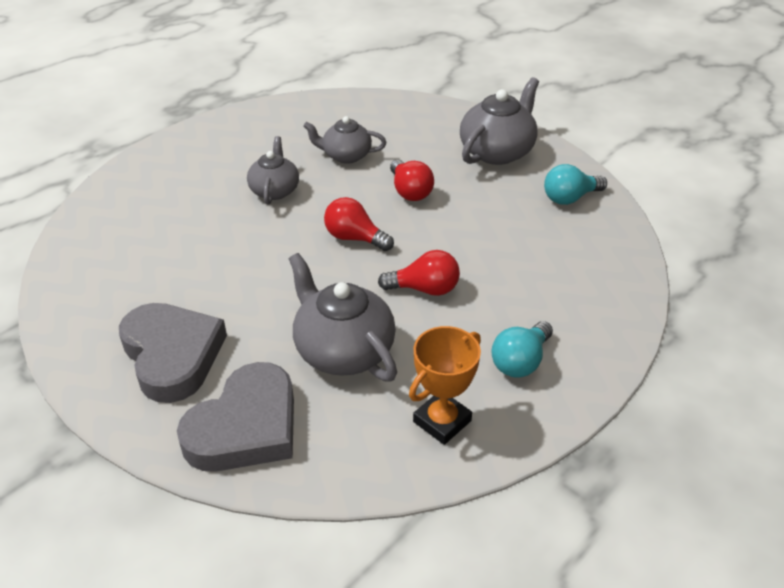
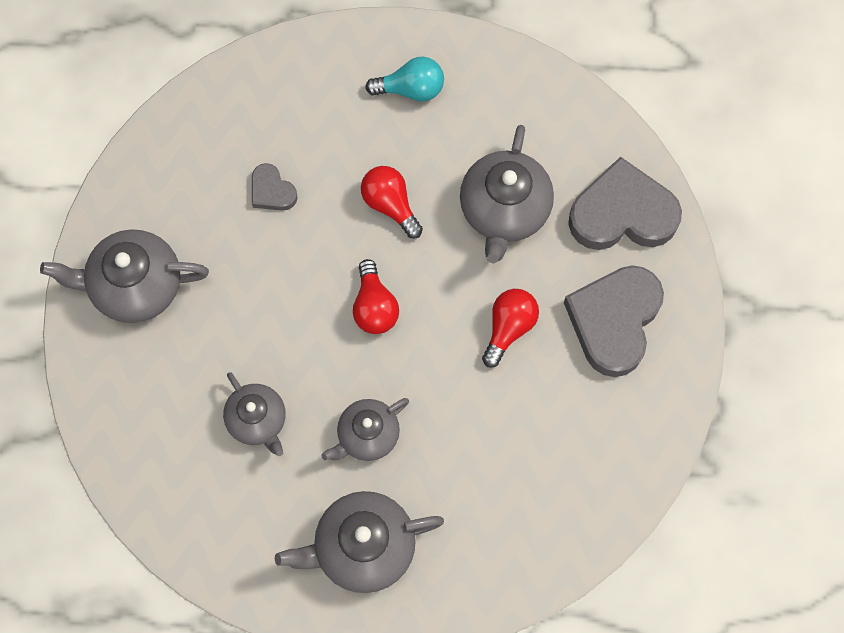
camera: 130 degrees left, 30 degrees up
red light bulb [390,160,434,201] -> red light bulb moved to [482,289,539,368]
orange trophy [409,326,481,445] -> none
turquoise light bulb [544,164,607,205] -> none
none -> grey heart [252,163,297,211]
none -> grey teapot [275,491,444,593]

